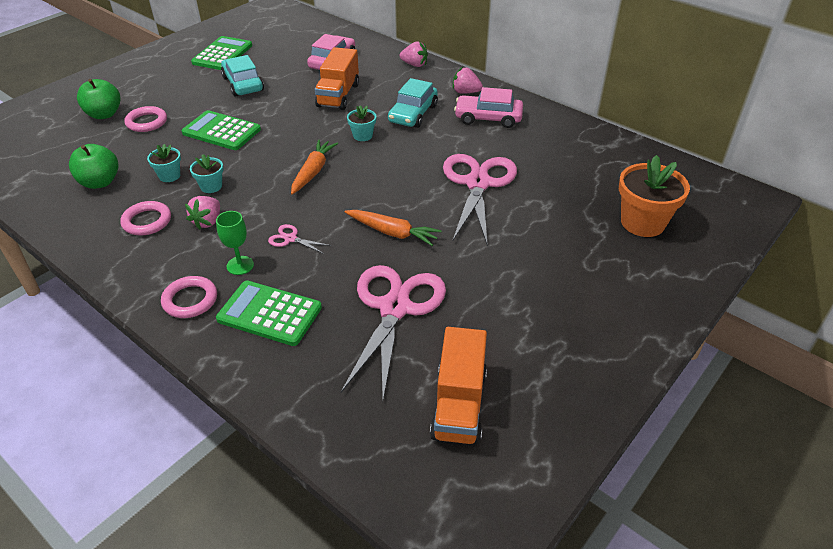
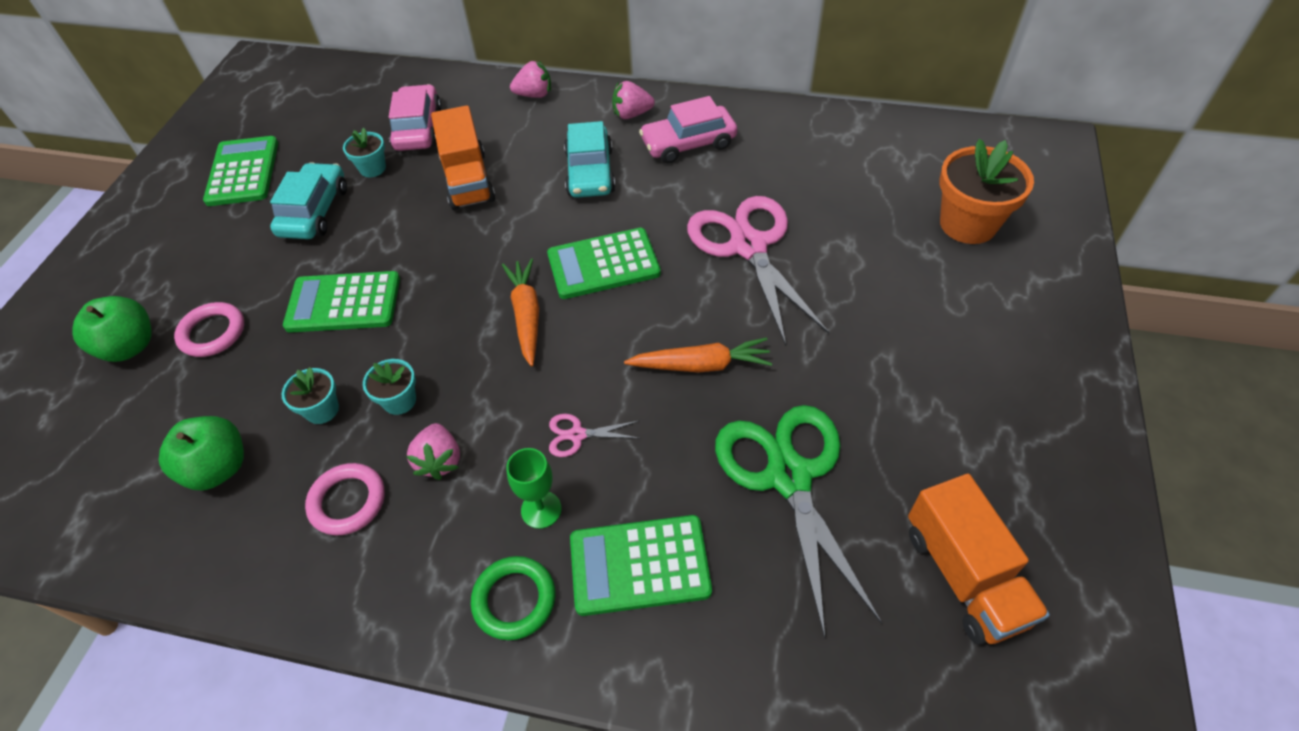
camera: 25 degrees left, 10 degrees up
pink ring [161,276,217,318] -> green ring [471,556,555,640]
turquoise car [221,55,264,97] -> turquoise car turned 60 degrees clockwise [270,162,347,239]
pink scissors [341,265,446,399] -> green scissors [715,405,882,638]
turquoise flower pot [347,105,377,141] -> turquoise flower pot moved to [343,128,386,177]
none -> green calculator [547,228,661,299]

